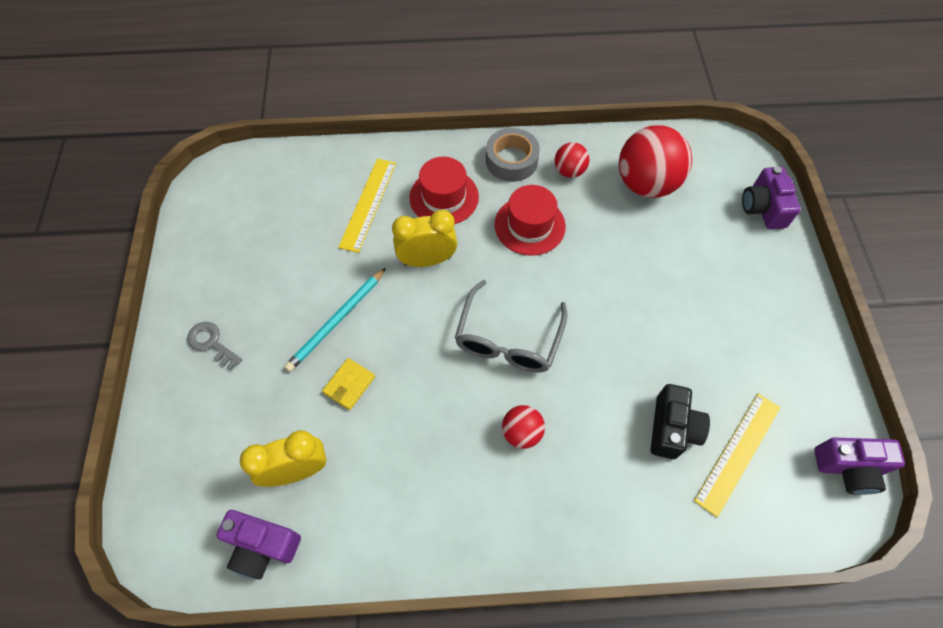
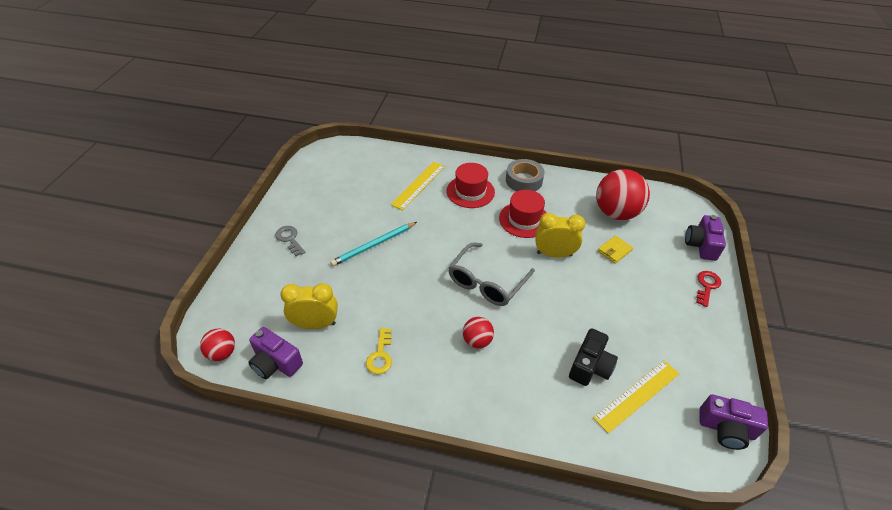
camera: 15 degrees right, 15 degrees down
yellow wallet [322,358,375,410] -> yellow wallet moved to [598,235,633,264]
yellow clock [392,210,457,267] -> yellow clock moved to [535,213,585,258]
red ball [555,142,589,178] -> red ball moved to [200,329,235,361]
none -> yellow key [366,328,392,374]
none -> red key [696,271,721,307]

